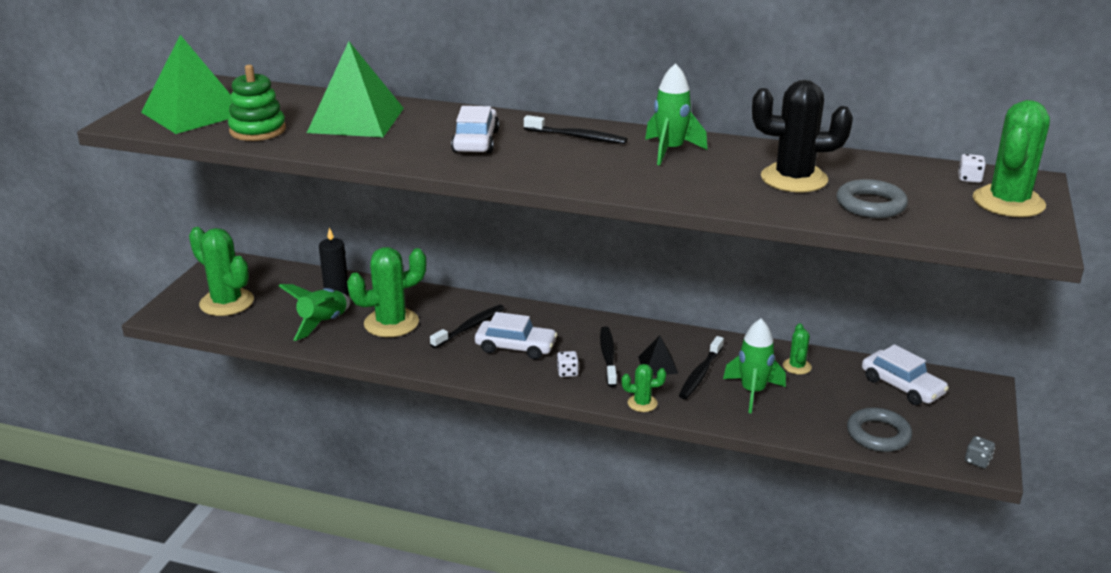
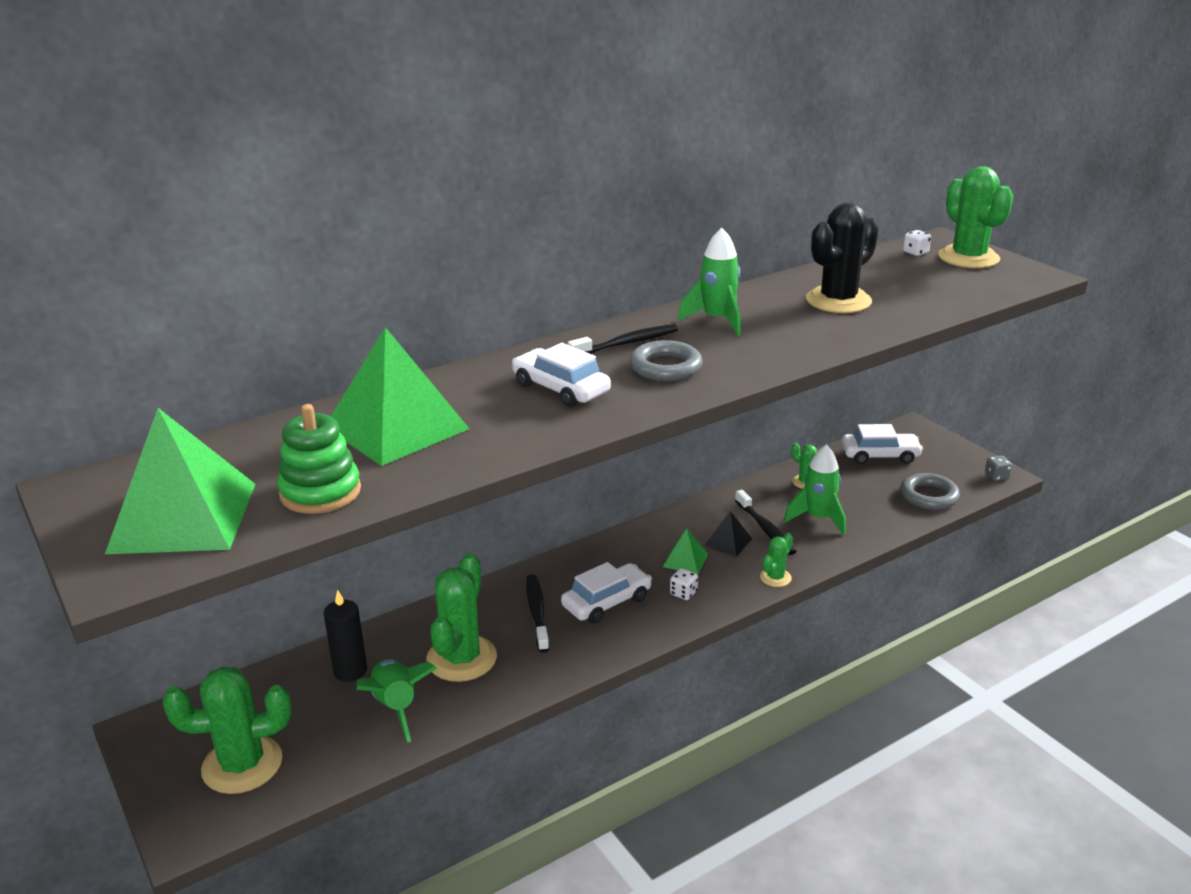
camera: 50 degrees left, 0 degrees up
black toothbrush [600,326,617,387] -> green pyramid [663,528,708,574]
grey ring [836,179,908,218] -> grey ring moved to [629,340,703,382]

